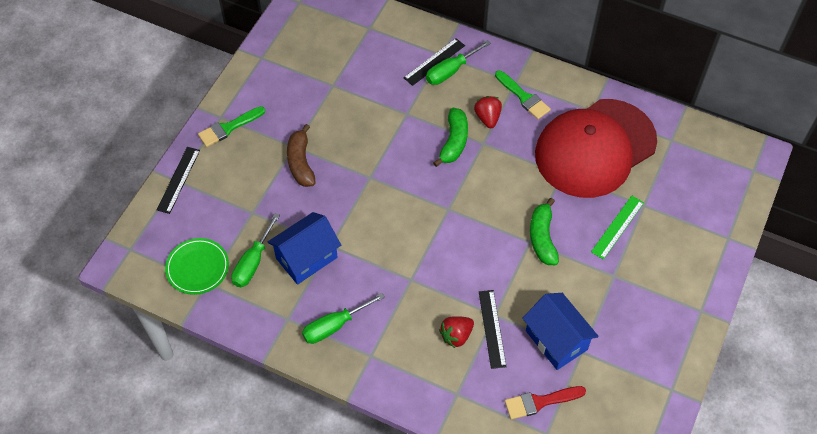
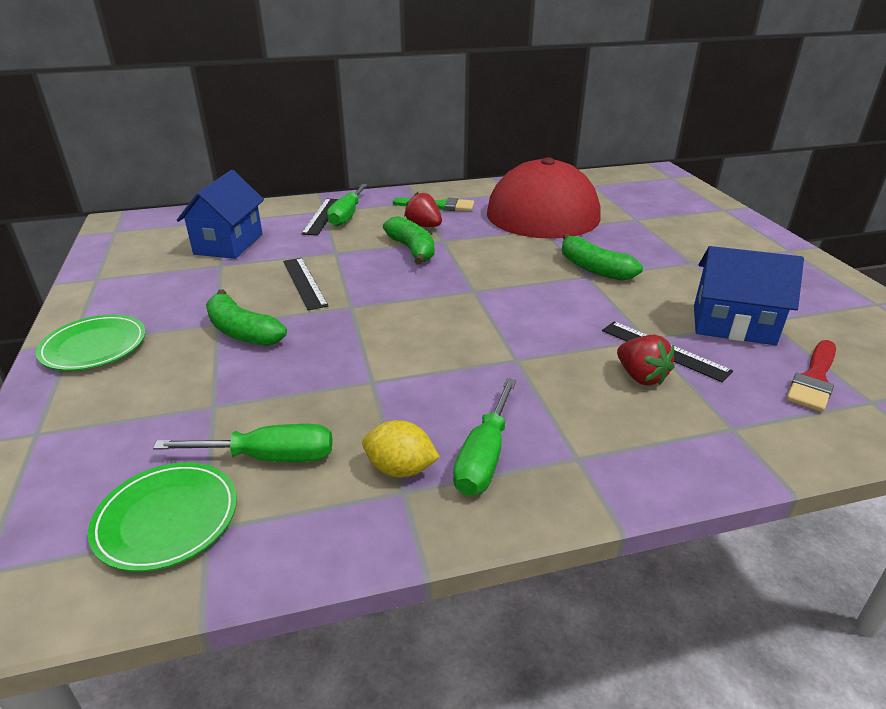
camera: 40 degrees left, 25 degrees down
black ruler [157,147,200,214] -> black ruler moved to [283,258,328,310]
green brush [198,106,265,147] -> green plate [36,314,146,371]
green screwdriver [231,213,280,287] -> green screwdriver turned 75 degrees counterclockwise [153,424,332,462]
blue house [268,212,341,285] -> blue house moved to [177,170,264,259]
brown banana [287,124,316,187] -> green banana [206,289,287,346]
red strawberry [439,316,474,348] -> red strawberry turned 45 degrees counterclockwise [617,335,674,386]
green ruler [591,196,644,260] -> none
none -> yellow lemon [362,420,440,478]

